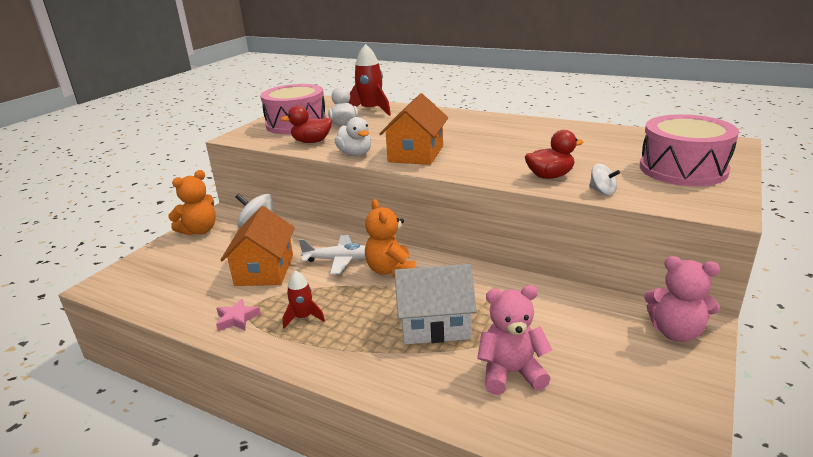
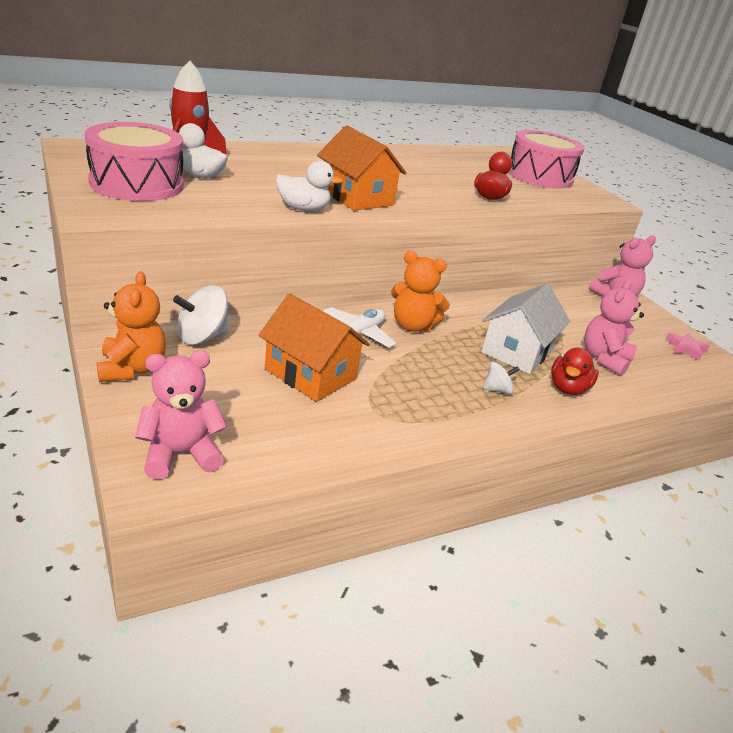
camera: 60 degrees left, 5 degrees up
pink star [216,298,261,331] -> pink star moved to [665,333,710,361]
red duck [281,105,332,143] -> red duck moved to [551,347,599,395]
red rocket [283,270,325,328] -> none
white spinning top [589,164,620,195] -> white spinning top moved to [483,362,520,395]
none -> pink teddy bear [135,351,227,479]

